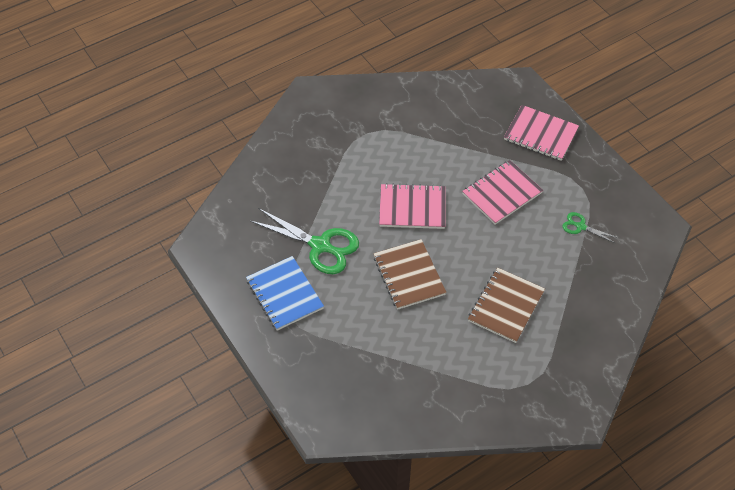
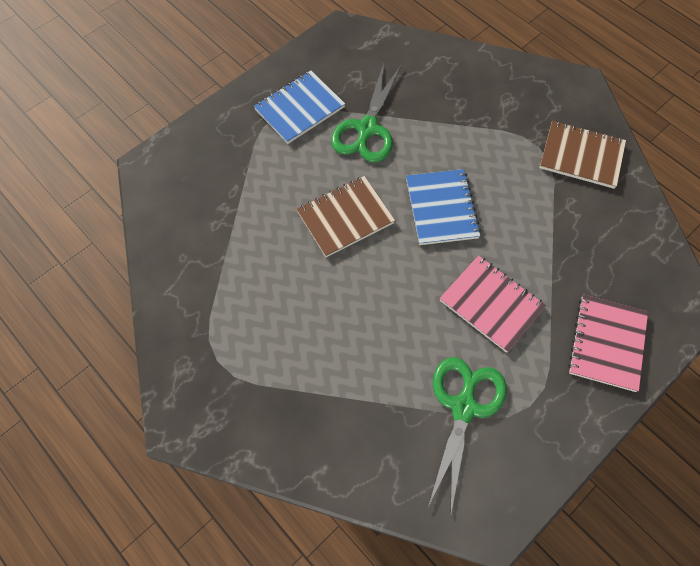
camera: 80 degrees right, 10 degrees up
pink notebook [379,183,446,229] -> blue notebook [406,169,481,245]
brown notebook [468,267,545,343] -> brown notebook moved to [540,121,626,189]
green scissors [562,212,618,243] -> green scissors [427,357,507,517], size x2.03

